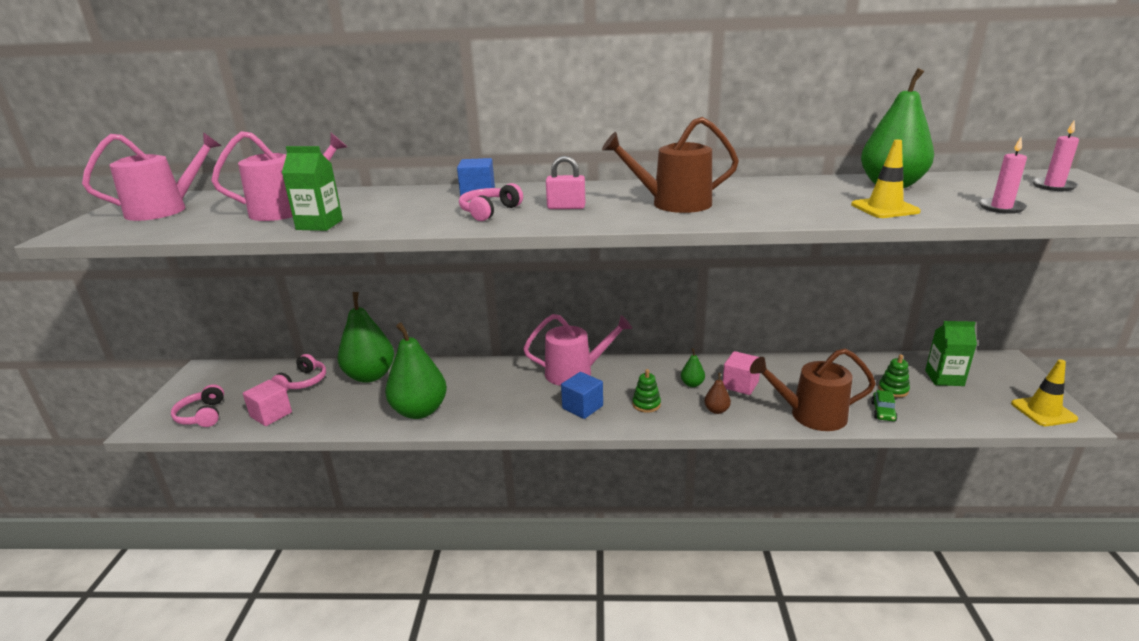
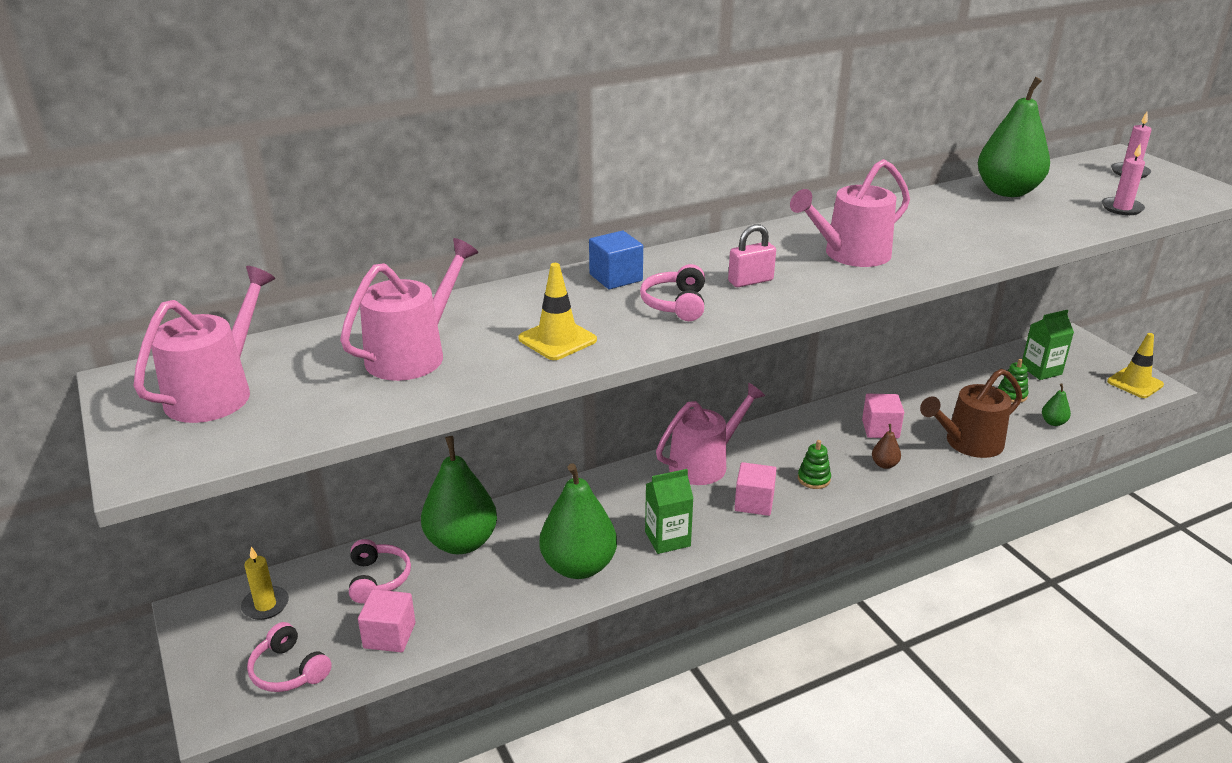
camera: 30 degrees left, 5 degrees up
green carton [282,146,343,231] -> green carton moved to [645,469,694,554]
blue cube [561,372,603,419] -> pink cube [734,462,777,516]
brown watering can [602,117,739,213] -> pink watering can [790,159,910,267]
green pear [681,348,705,387] -> green pear moved to [1042,384,1071,426]
yellow traffic cone [851,140,921,218] -> yellow traffic cone moved to [518,263,597,360]
green car [871,390,898,421] -> none
none -> yellow candle [241,547,289,620]

